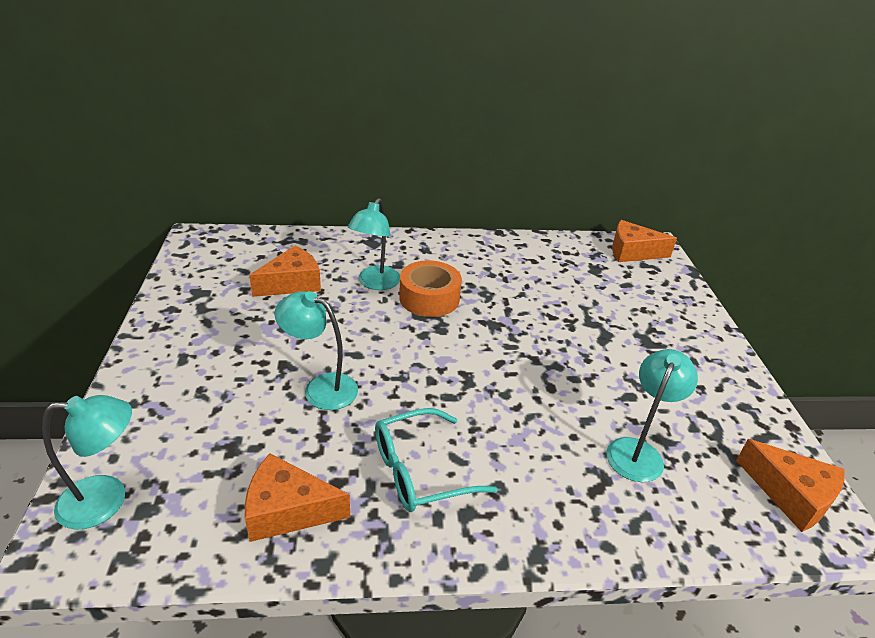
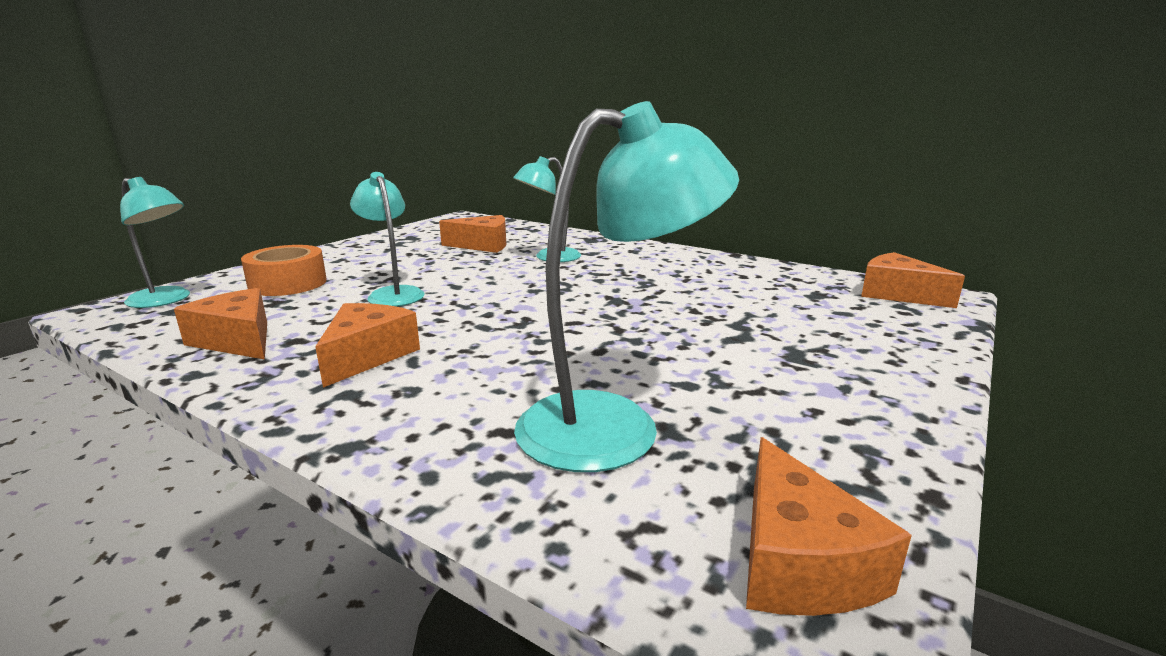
camera: 40 degrees right, 15 degrees down
turquoise glasses [375,408,498,512] -> orange cheese [315,303,420,387]
orange tape [399,260,462,317] -> orange tape moved to [241,245,327,296]
turquoise lamp [606,349,698,482] -> turquoise lamp [514,101,739,472], size x1.61

